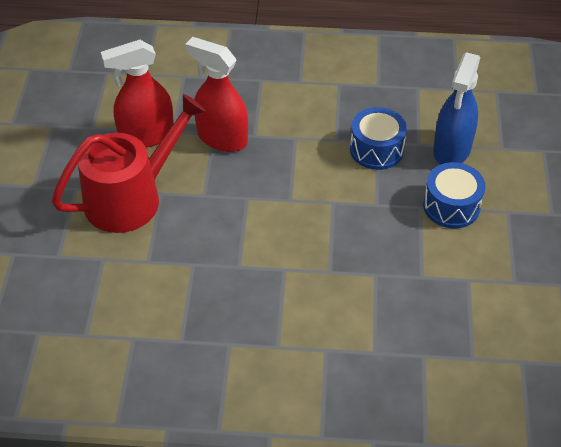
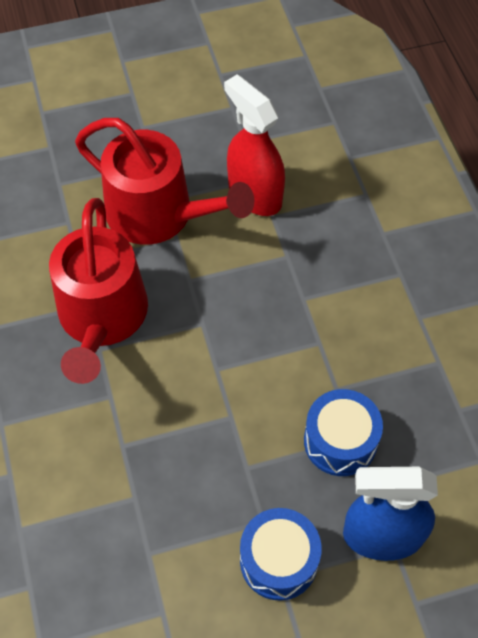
camera: 70 degrees right, 10 degrees up
red spray bottle [185,37,248,152] -> none
none -> red watering can [49,198,148,384]

